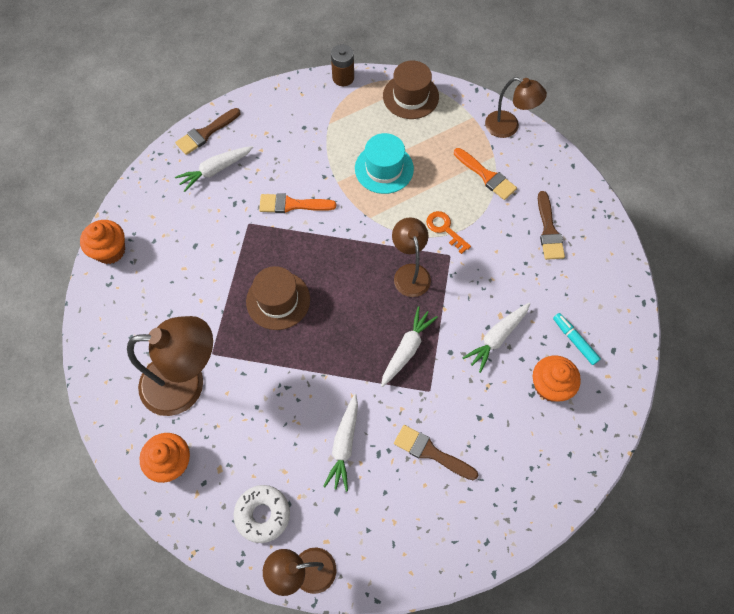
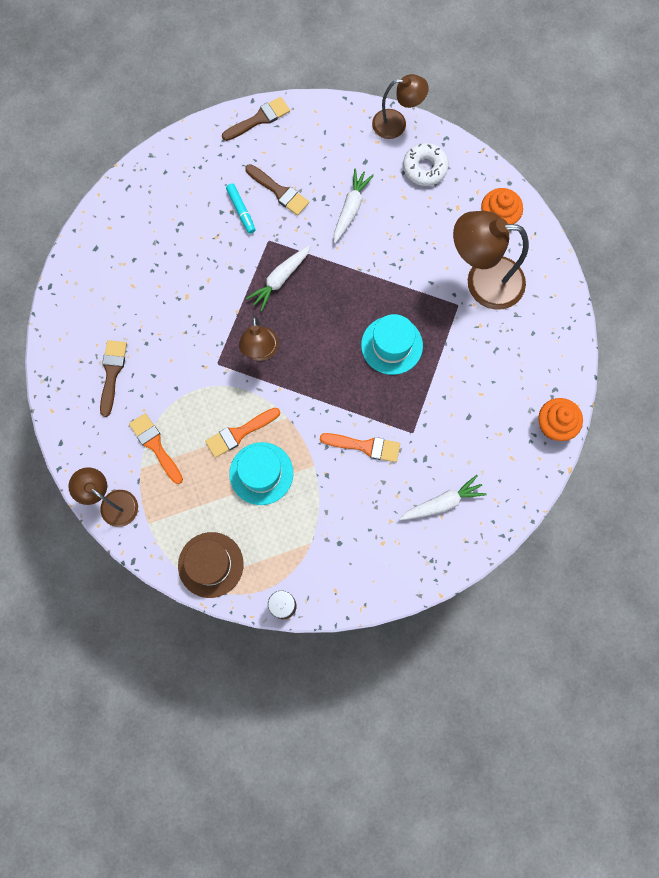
camera: 170 degrees left, 10 degrees up
brown brush [175,108,240,155] -> brown brush moved to [222,97,290,141]
brown hat [246,266,310,330] -> turquoise hat [361,314,423,375]
orange key [426,211,471,254] -> none
white carrot [463,303,530,373] -> none
orange cupcake [533,355,581,402] -> none
turquoise marker [553,313,601,365] -> turquoise marker moved to [226,183,256,234]
none -> orange brush [205,408,280,458]

